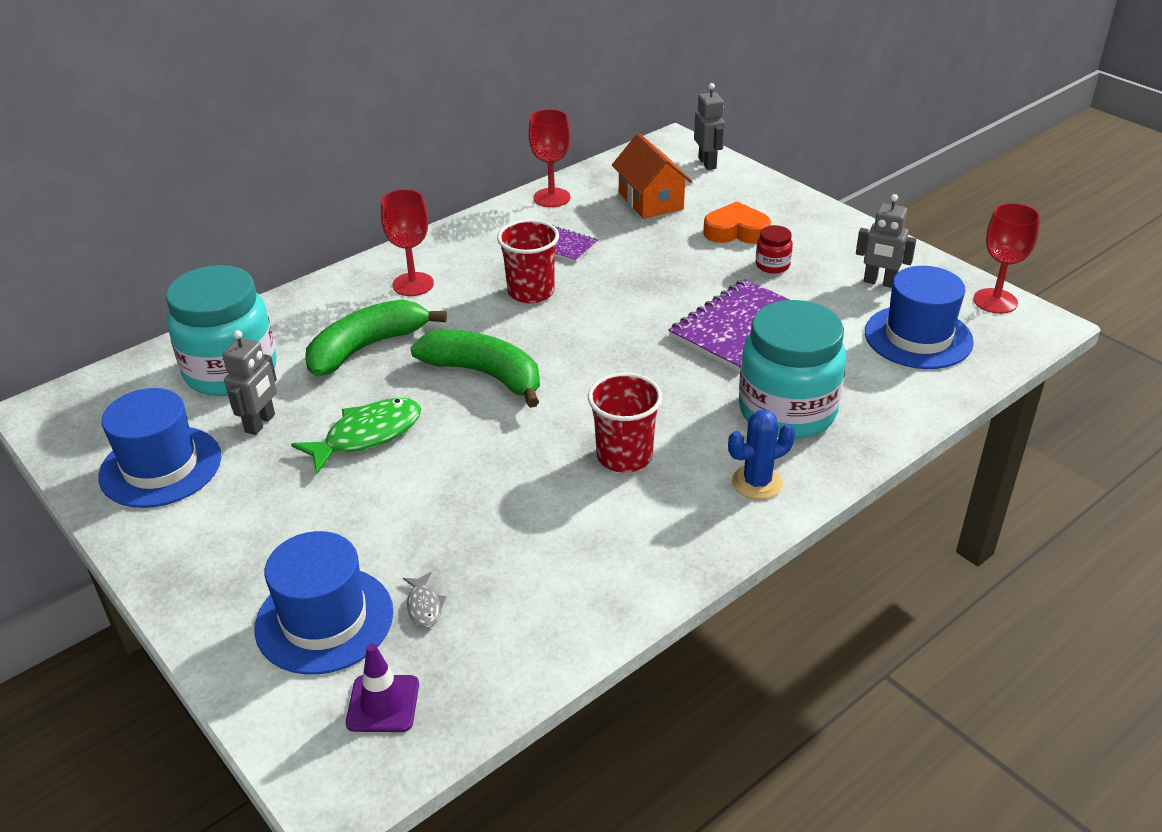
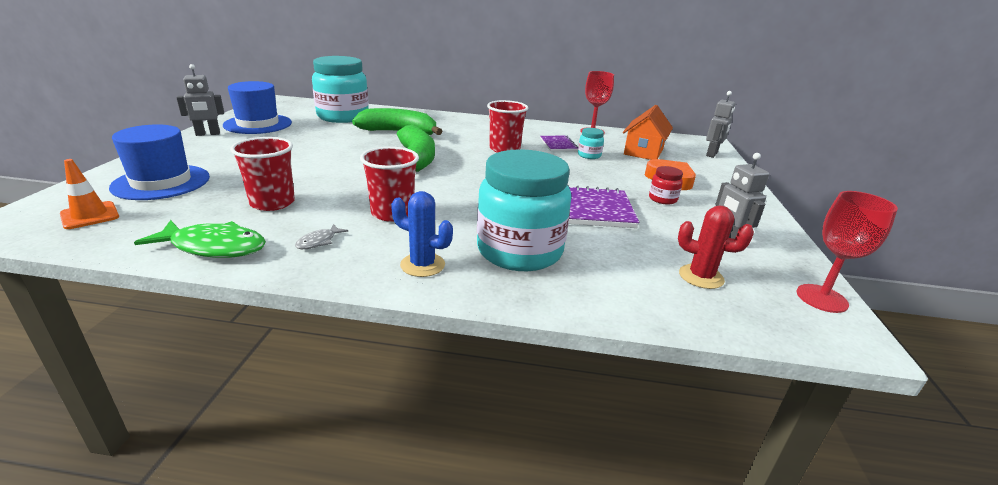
camera: 45 degrees right, 10 degrees down
grey robot [222,330,277,435] -> grey robot moved to [176,64,224,136]
green fish [291,398,421,474] -> green fish moved to [134,220,266,258]
purple traffic cone [346,643,419,732] -> orange traffic cone [60,159,119,229]
red goblet [381,189,434,296] -> none
grey fish [403,572,446,628] -> grey fish moved to [295,224,348,249]
blue hat [865,266,974,369] -> red cactus [678,206,754,289]
none -> red cup [230,137,295,211]
none -> turquoise jar [578,128,604,159]

